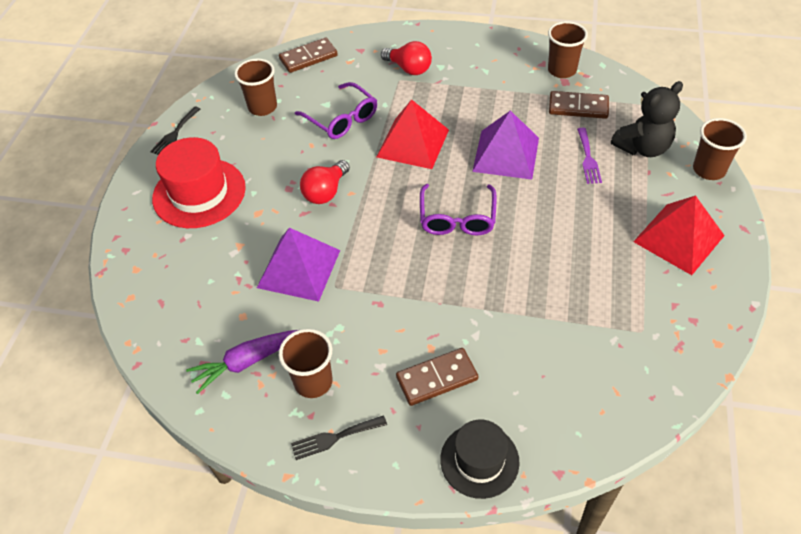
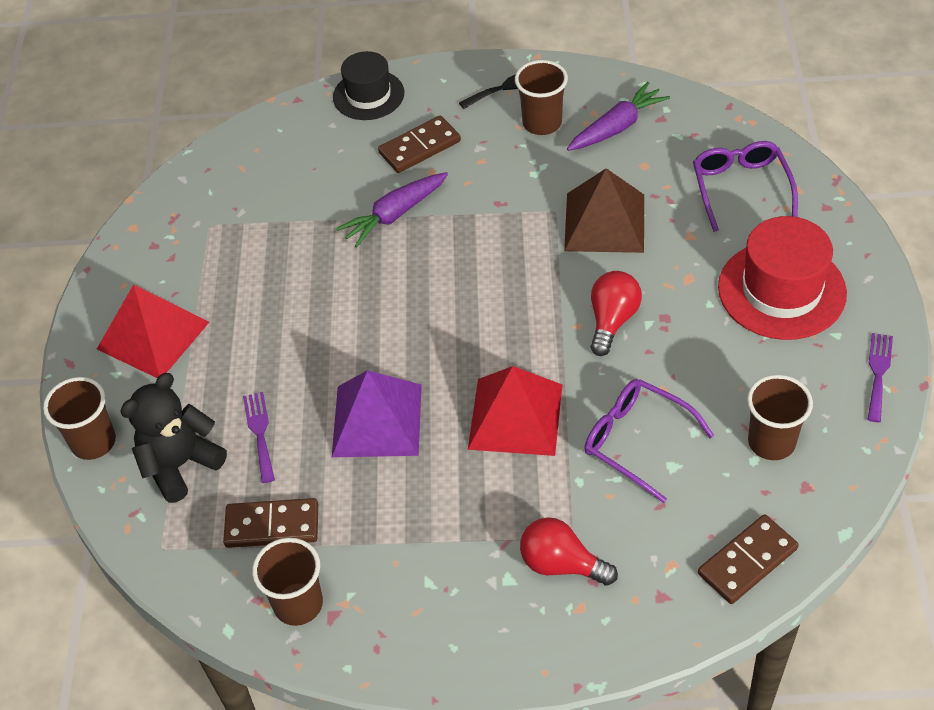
camera: 170 degrees right, 0 degrees up
black fork [150,106,200,155] -> purple fork [867,333,893,422]
purple pyramid [257,228,340,302] -> brown pyramid [564,168,644,253]
purple glasses [420,184,497,235] -> purple glasses moved to [693,141,798,232]
none -> purple carrot [336,172,448,248]

